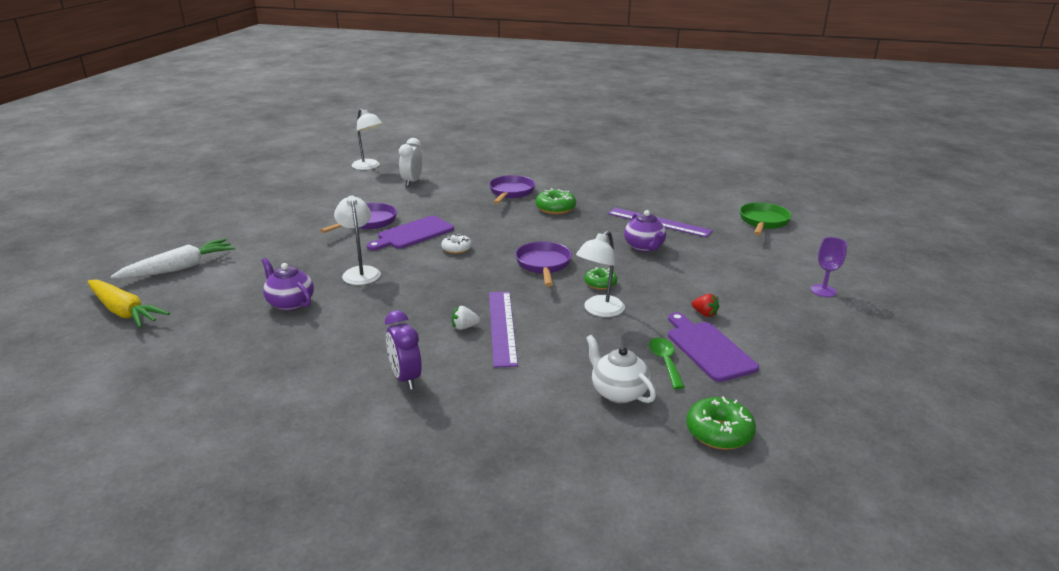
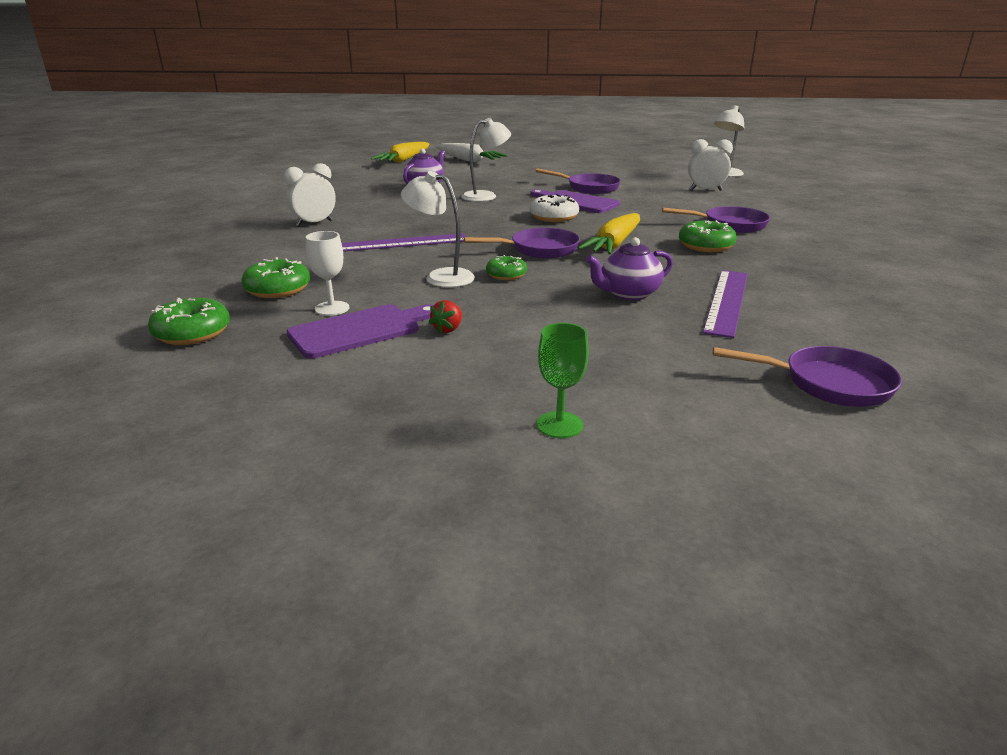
camera: 80 degrees right, 0 degrees up
purple clock [385,310,422,390] -> white clock [284,163,336,227]
white donut [441,234,472,254] -> white donut [530,194,579,222], size x1.51
white strawberry [452,306,480,330] -> none
white teapot [586,335,656,403] -> green donut [241,257,310,298]
green spoon [649,338,685,389] -> white goblet [306,231,349,316]
green pan [740,202,792,236] -> purple pan [713,346,902,407]
purple goblet [811,237,847,297] -> green goblet [537,323,588,438]
none -> yellow carrot [578,213,640,254]

